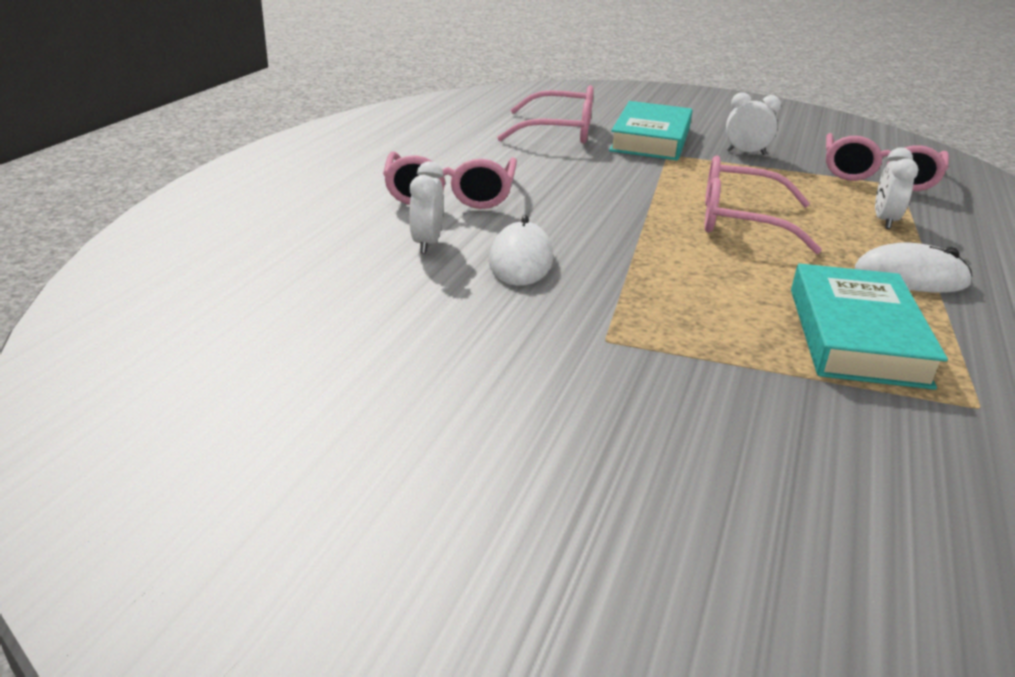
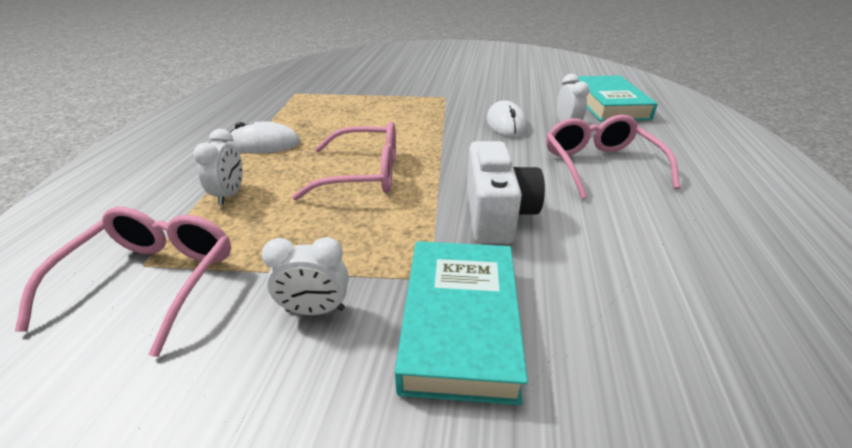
camera: 170 degrees right, 5 degrees up
pink glasses [497,85,594,144] -> none
turquoise book [791,264,948,390] -> turquoise book moved to [577,75,658,121]
none -> white camera [467,141,545,244]

